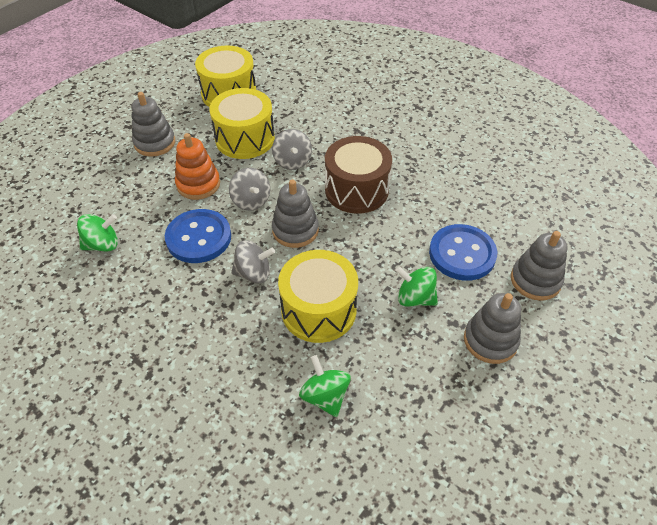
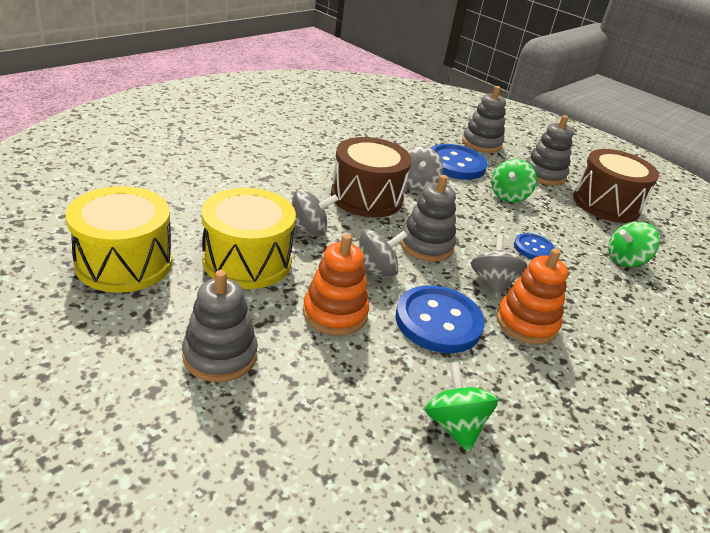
camera: 90 degrees left, 15 degrees down
yellow drum [278,250,358,343] -> blue button [514,233,555,259]
none -> grey spinning top [406,146,443,191]
none -> orange stacking toy [496,248,568,345]
none -> brown drum [573,149,659,223]

